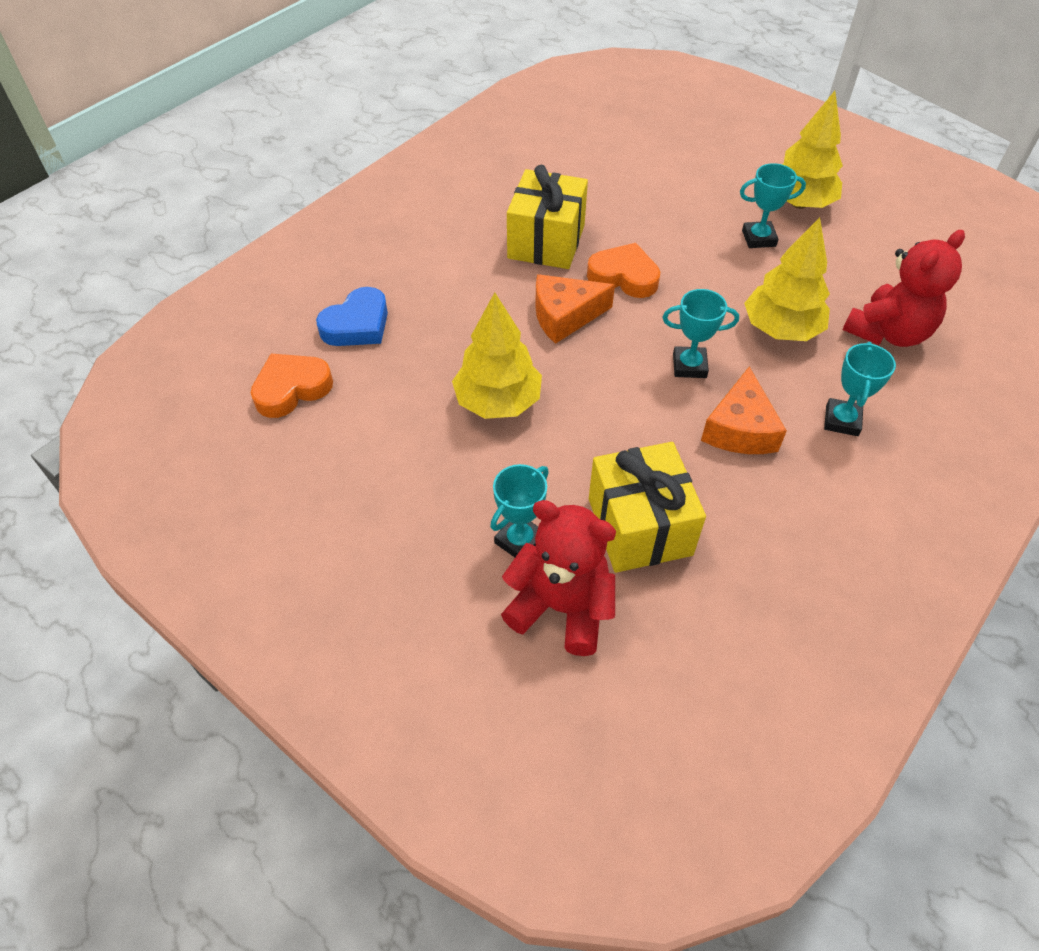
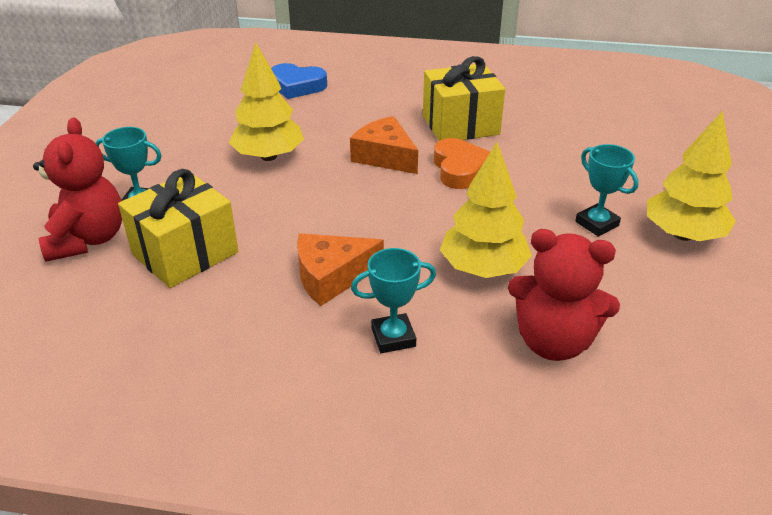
camera: 60 degrees right, 15 degrees down
orange heart [251,354,333,418] -> none
turquoise trophy [663,289,739,378] -> none

